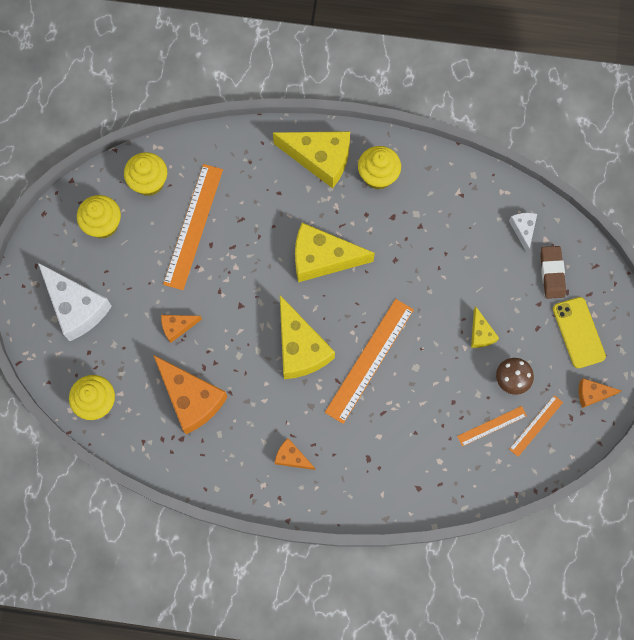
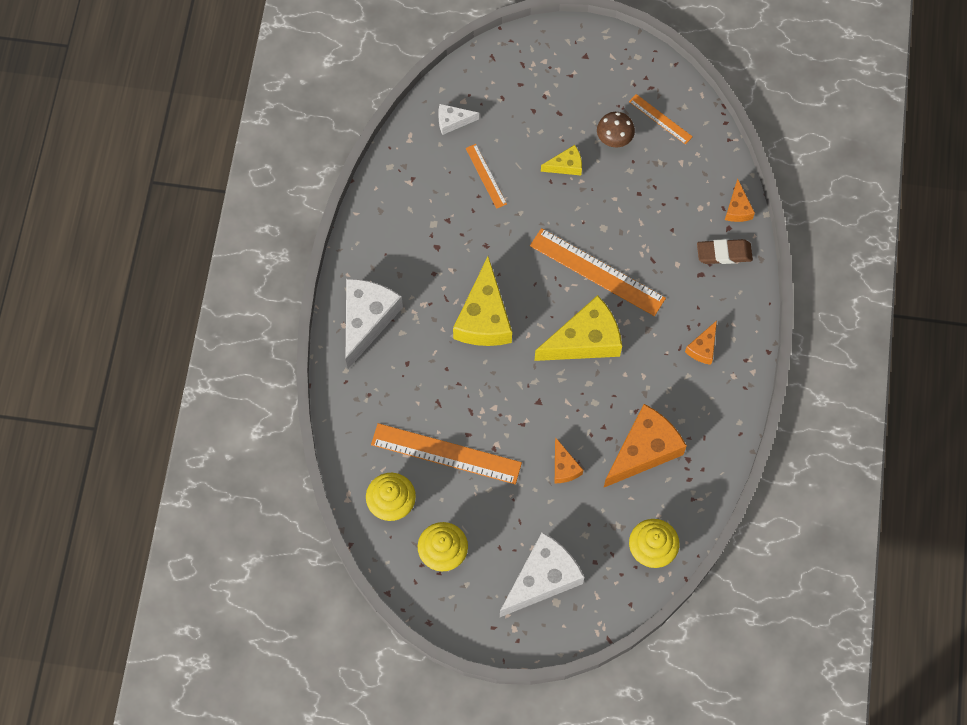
camera: 90 degrees left, 5 degrees down
yellow cheese [273,131,350,188] -> white cheese [346,278,403,369]
yellow cupcake [358,146,401,189] -> none
orange ruler [457,406,527,446] -> orange ruler moved to [465,144,507,209]
brown eraser [540,246,566,299] -> brown eraser moved to [697,239,753,264]
yellow phone [553,297,606,368] -> none
orange cheese [579,378,622,408] -> orange cheese moved to [725,179,755,222]

